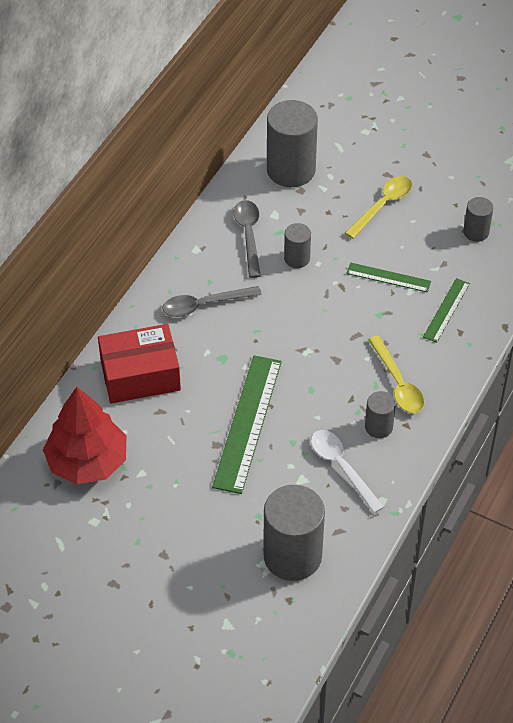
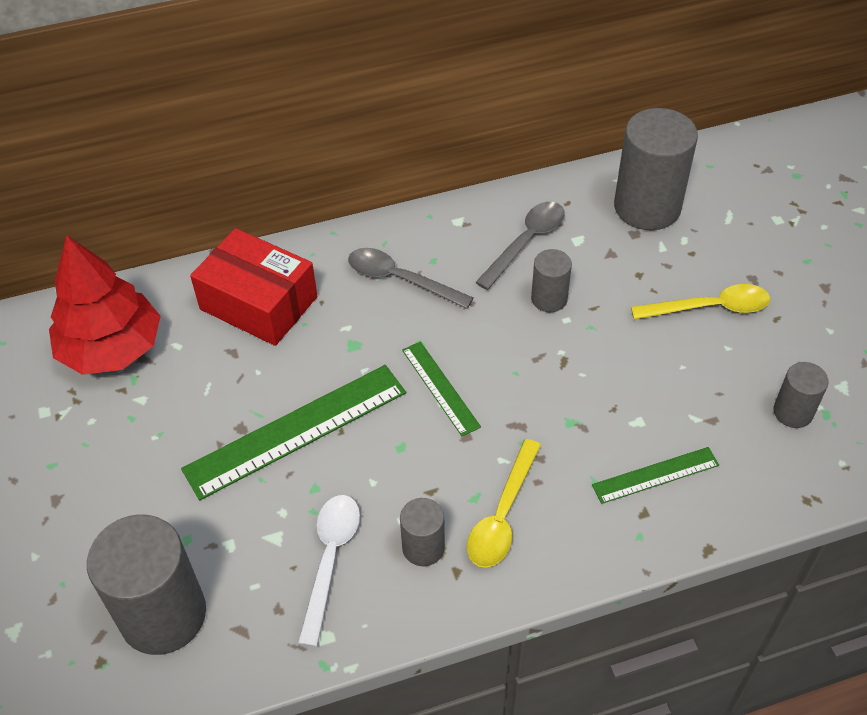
camera: 45 degrees right, 0 degrees up
green ruler [346,262,431,292] -> green ruler moved to [402,341,481,436]

